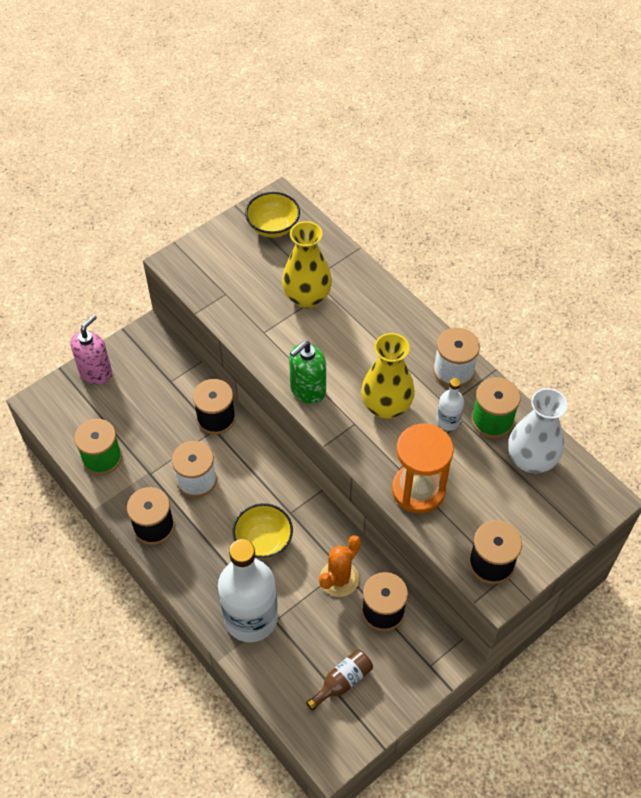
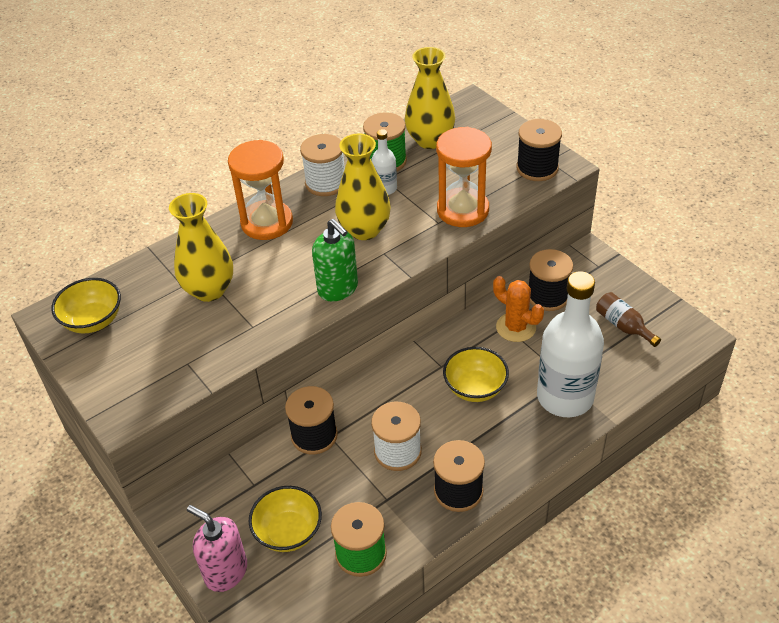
camera: 85 degrees left, 10 degrees down
white vase [508,388,568,473] -> yellow vase [405,47,455,149]
none -> orange hourglass [228,140,293,240]
none -> yellow bowl [249,486,322,552]

